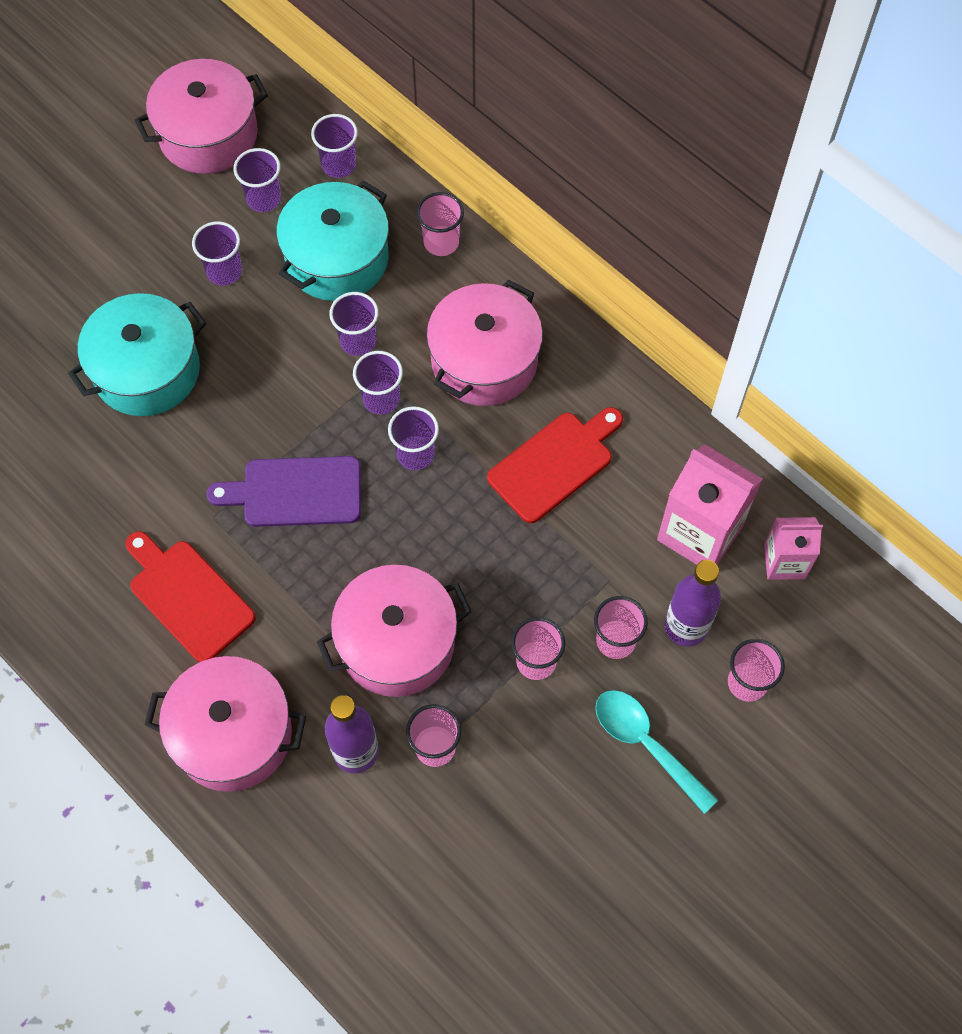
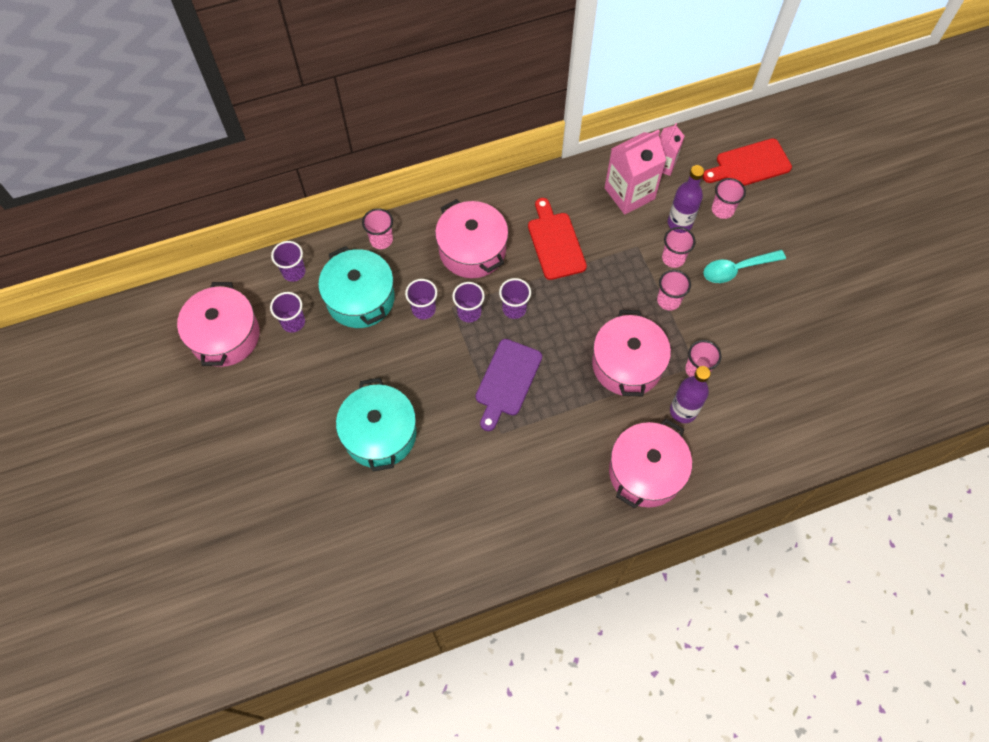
camera: 65 degrees left, 0 degrees up
red cutting board [125,531,256,662] -> red cutting board moved to [703,138,792,186]
purple cup [192,221,242,286] -> none

